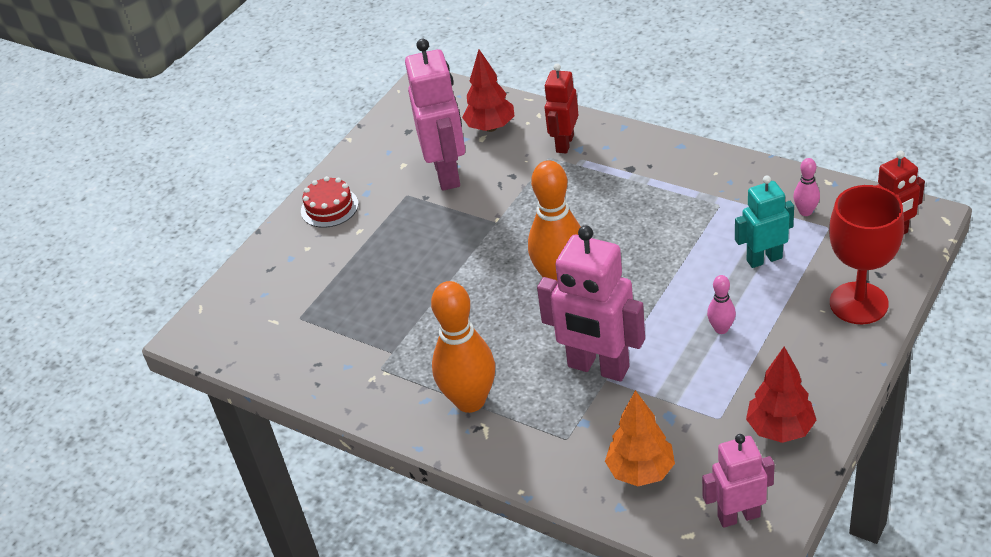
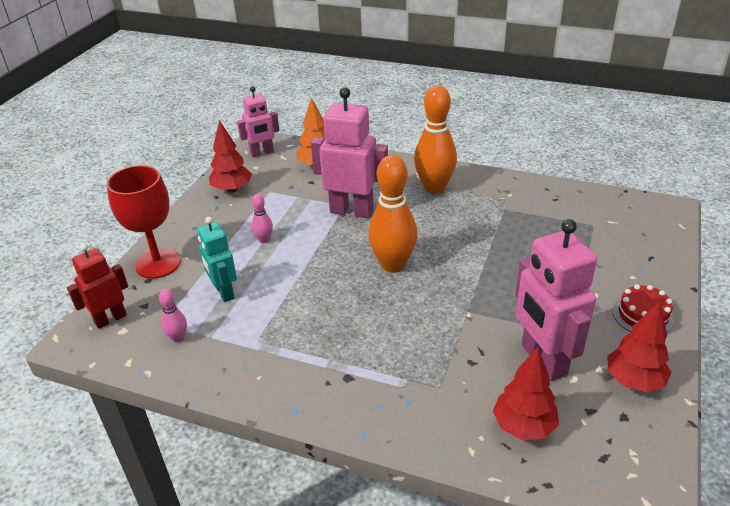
camera: 165 degrees right, 5 degrees down
red robot [544,63,578,153] -> none
turquoise robot [735,176,794,268] -> turquoise robot turned 90 degrees clockwise [197,217,237,302]
none -> red tree [607,301,671,392]

